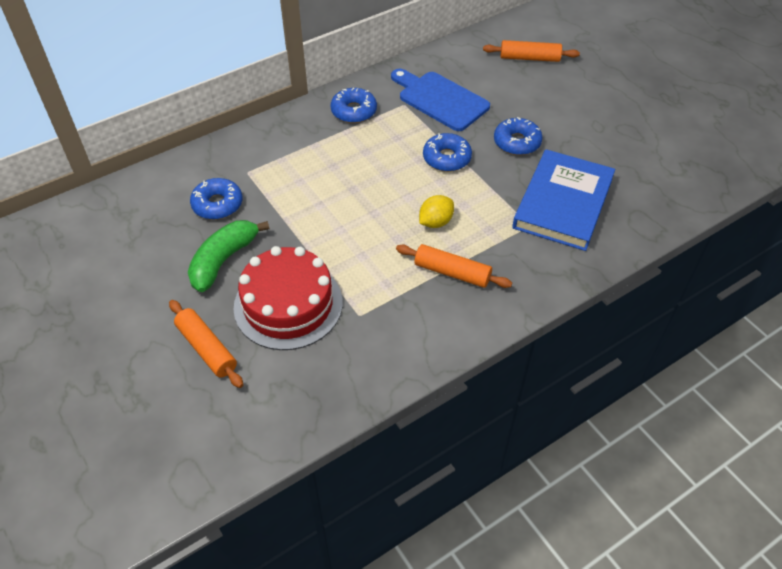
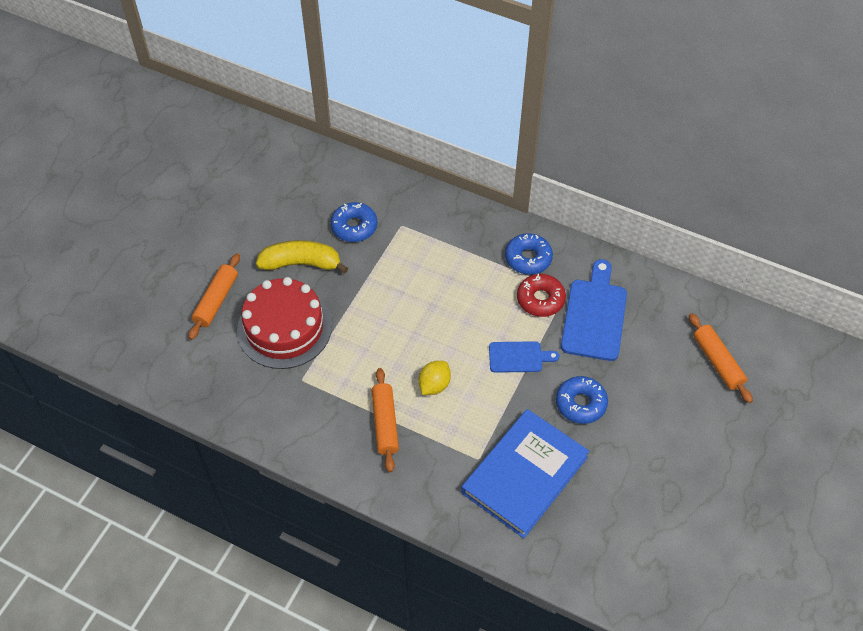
camera: 60 degrees right, 5 degrees up
green banana [188,220,269,292] -> yellow banana [256,240,348,274]
yellow lemon [419,195,454,228] -> yellow lemon turned 75 degrees counterclockwise [419,361,451,395]
blue donut [423,133,472,172] -> blue cutting board [489,341,560,373]
blue book [512,149,615,251] -> blue book turned 45 degrees counterclockwise [461,409,589,538]
none -> red donut [517,274,566,317]

